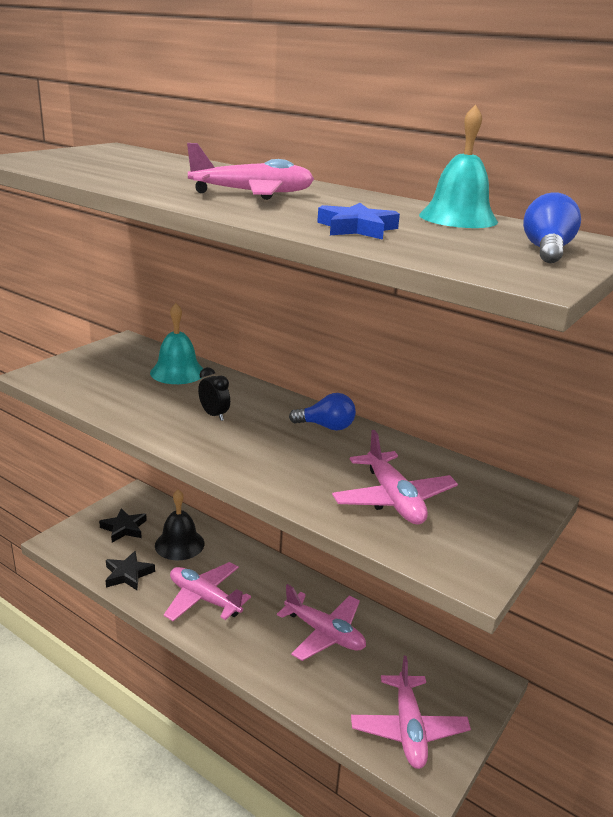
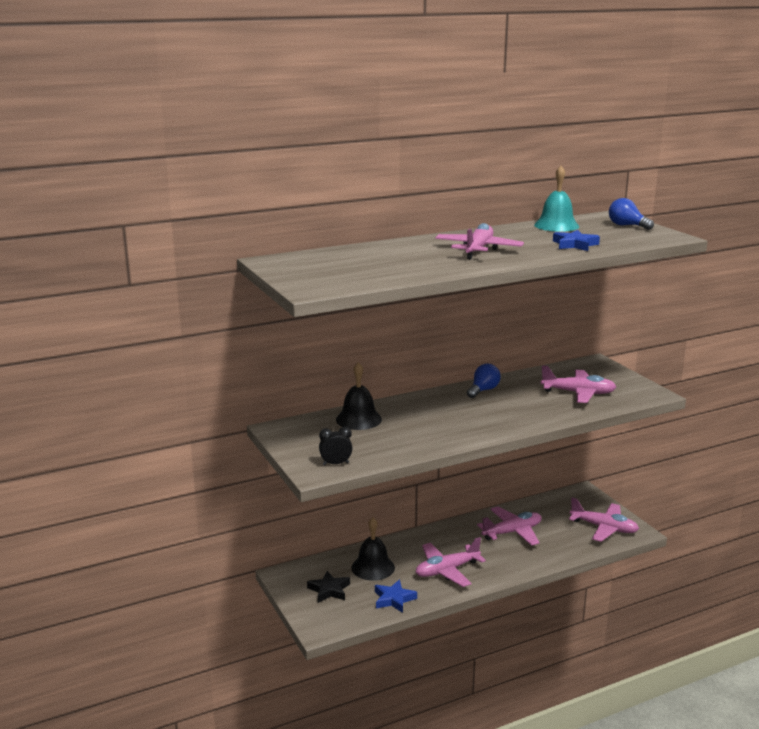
camera: 60 degrees left, 5 degrees down
black star [105,551,155,590] -> blue star [375,580,417,613]
turquoise bell [150,303,203,384] -> black bell [336,362,382,430]
black clock [198,367,230,421] -> black clock moved to [319,427,352,465]

